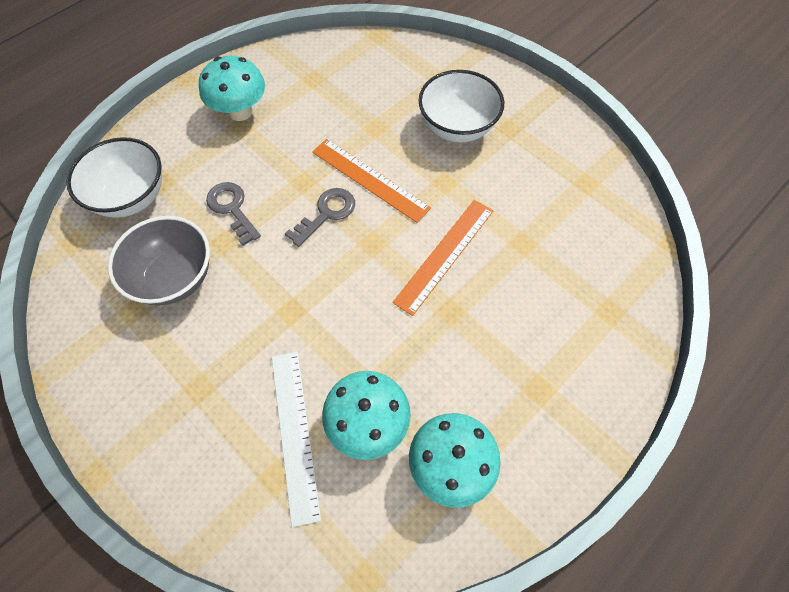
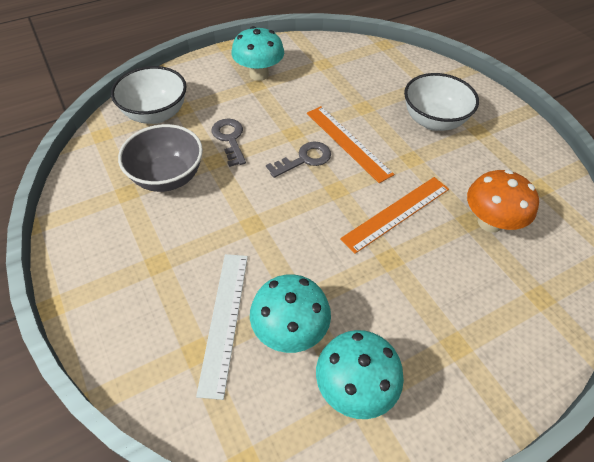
camera: 15 degrees right, 10 degrees down
none -> orange mushroom [467,170,539,233]

